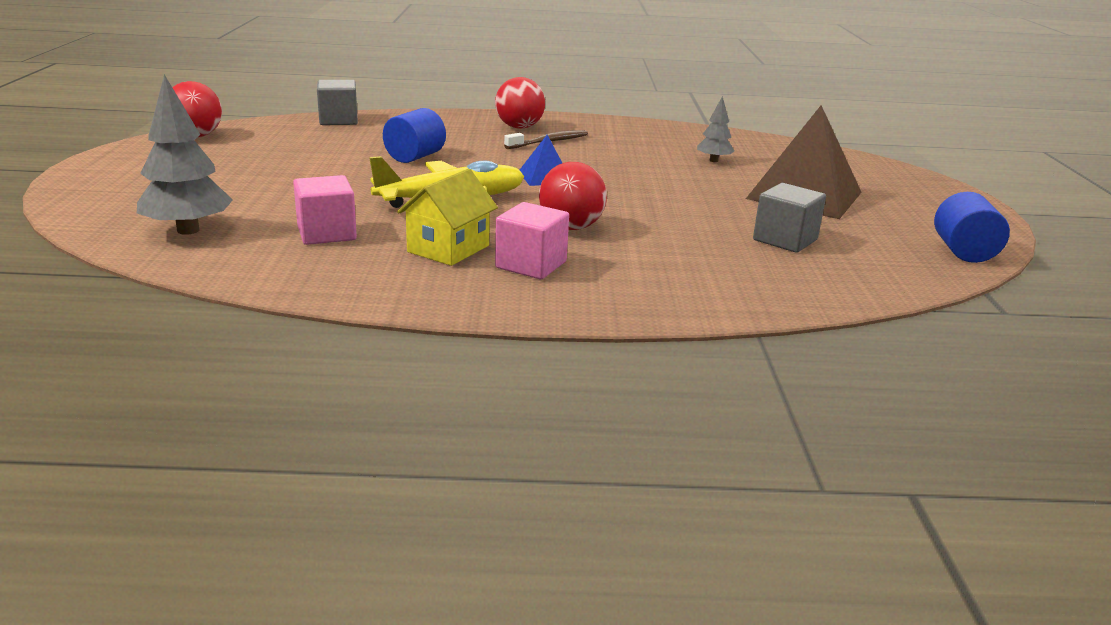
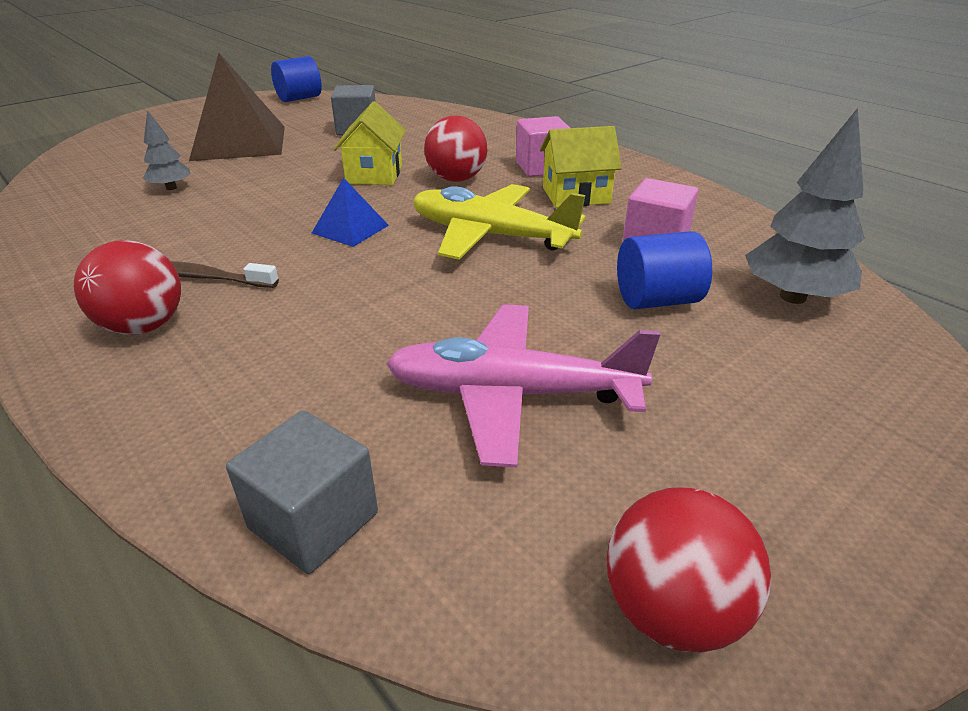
camera: 130 degrees left, 10 degrees up
blue cylinder [383,108,446,163] -> blue cylinder moved to [617,231,712,309]
none -> yellow house [334,101,406,185]
none -> pink plane [386,304,660,468]

